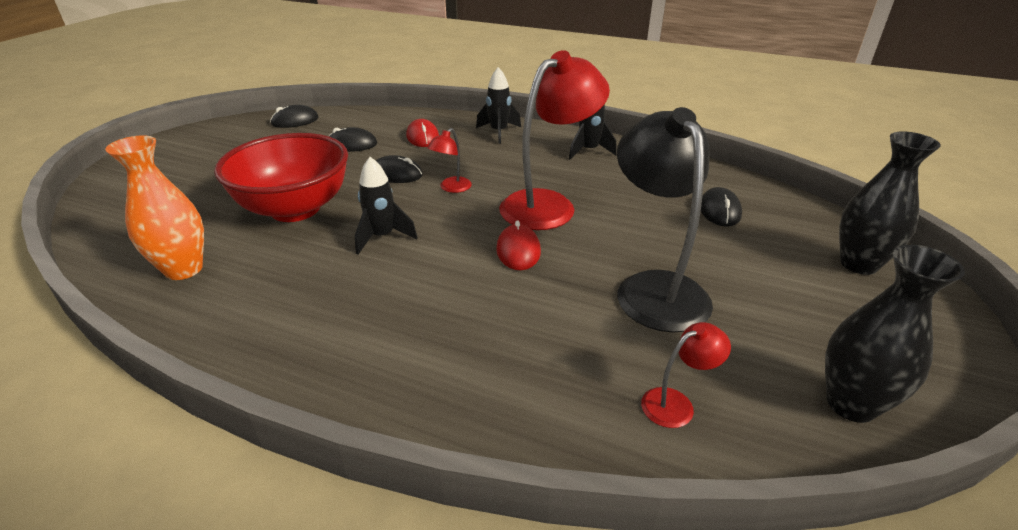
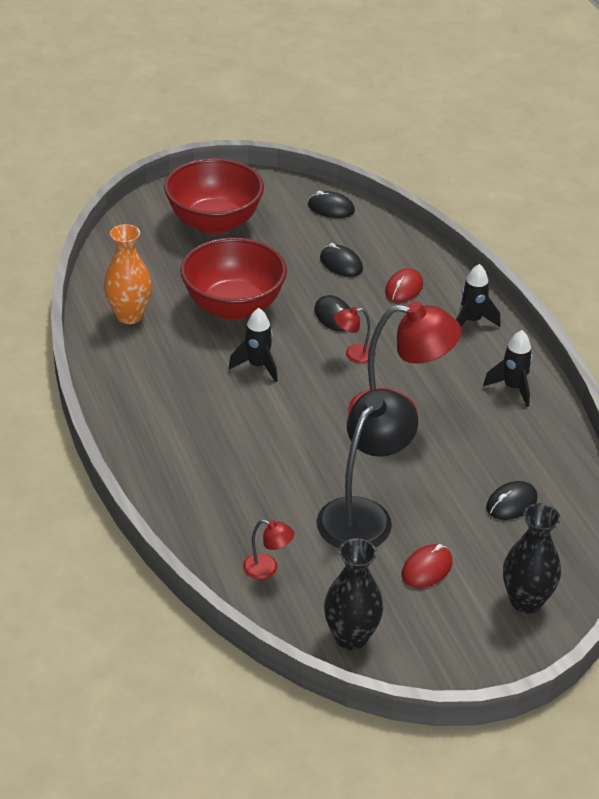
camera: 45 degrees right, 5 degrees up
red mouse [496,220,541,270] -> red mouse moved to [402,544,453,588]
none -> red bowl [164,158,264,234]

